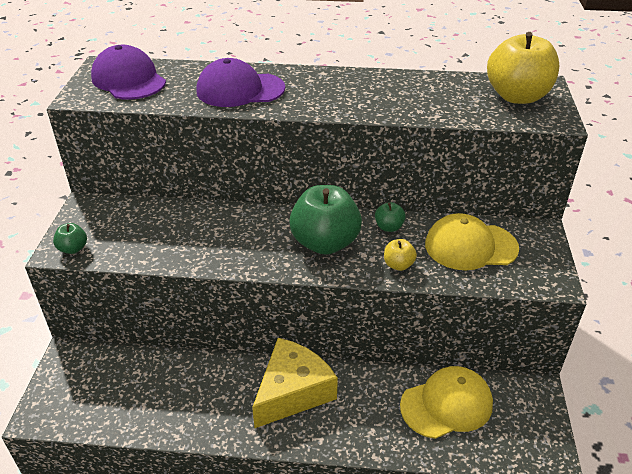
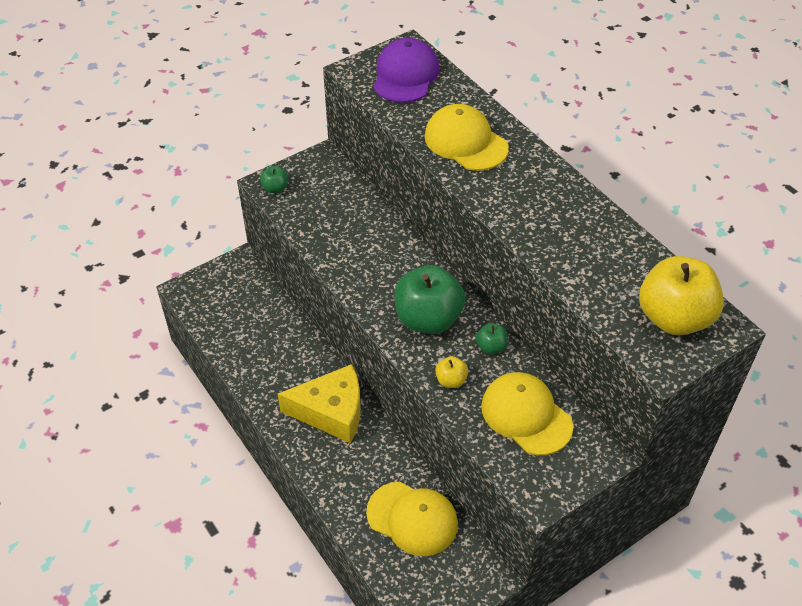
camera: 50 degrees right, 10 degrees up
purple cap [196,58,285,107] -> yellow cap [424,104,509,171]

